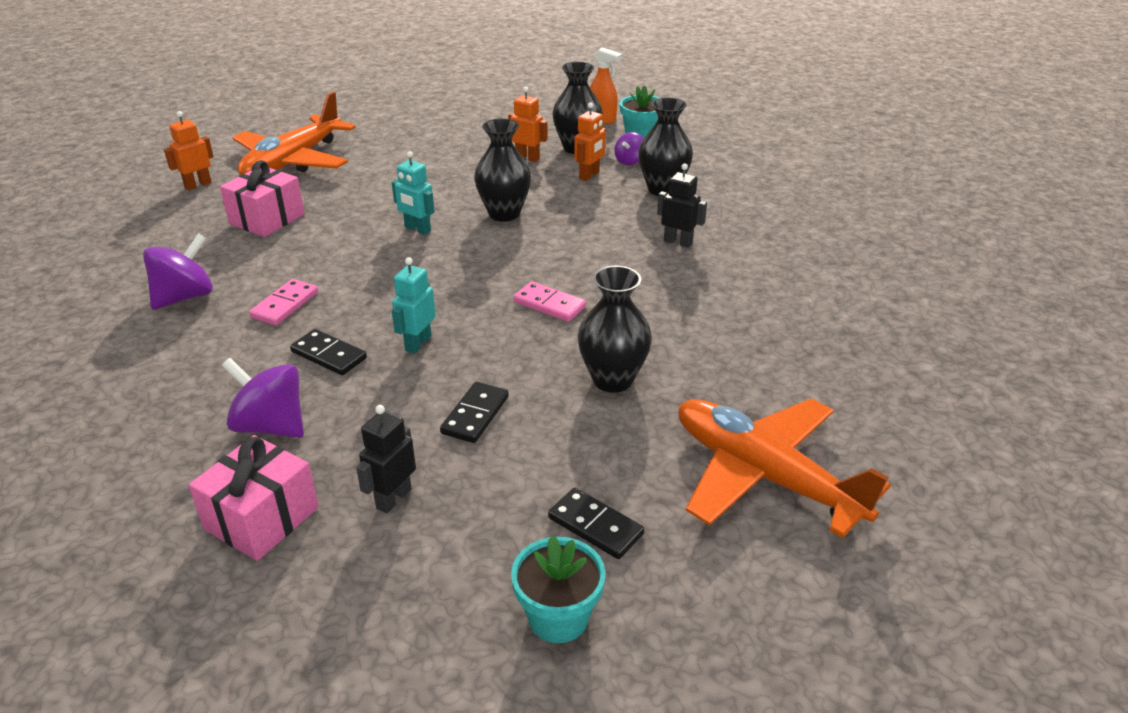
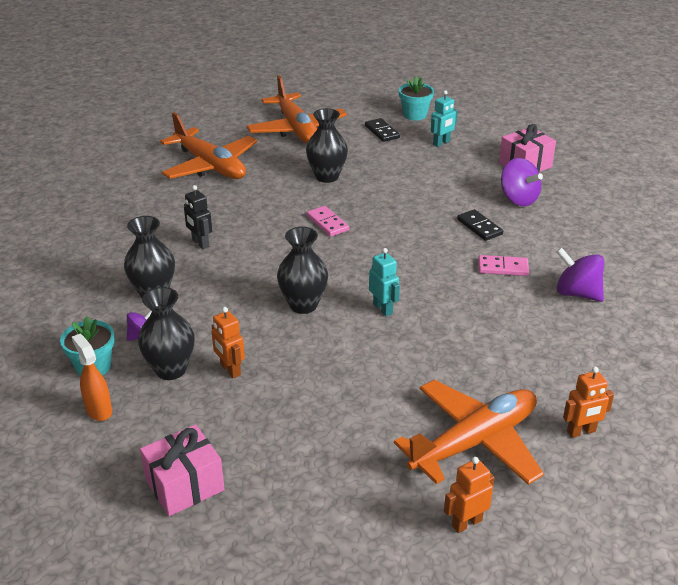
camera: 155 degrees left, 0 degrees up
purple spinning top [143,233,213,310] -> purple spinning top turned 60 degrees clockwise [556,247,604,302]
pink gift [220,160,305,237] -> pink gift moved to [140,425,225,516]
pink domino [249,279,318,325] -> pink domino turned 45 degrees clockwise [478,255,529,276]
black robot [356,405,416,514] -> none
turquoise robot [392,257,436,354] -> turquoise robot moved to [431,90,458,147]
black domino [440,382,509,443] -> none
orange robot [574,102,606,181] -> orange robot moved to [444,457,495,533]
none -> orange plane [160,112,257,179]

